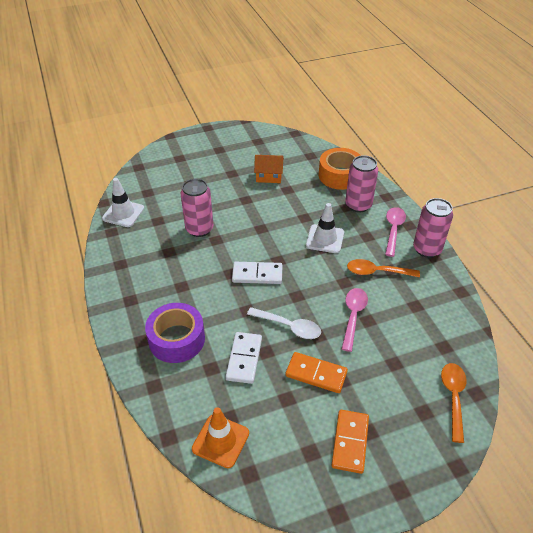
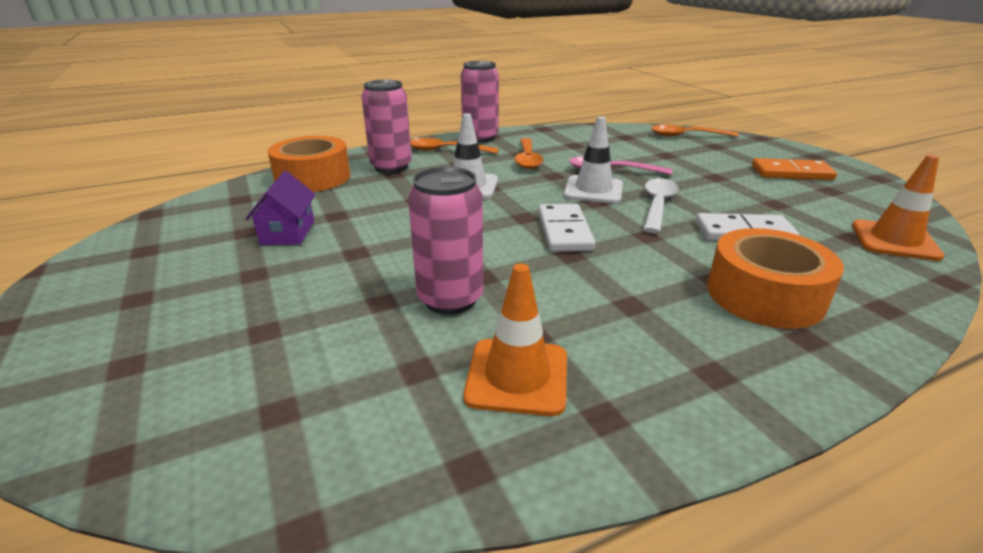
camera: 95 degrees left, 15 degrees down
white traffic cone [102,178,144,227] -> white traffic cone moved to [563,116,623,204]
purple tape [145,303,205,363] -> orange tape [707,228,844,329]
orange house [254,155,284,183] -> purple house [245,171,316,245]
orange domino [285,352,348,393] -> none
pink spoon [385,207,406,257] -> orange spoon [410,138,499,154]
none -> orange traffic cone [464,264,567,416]

